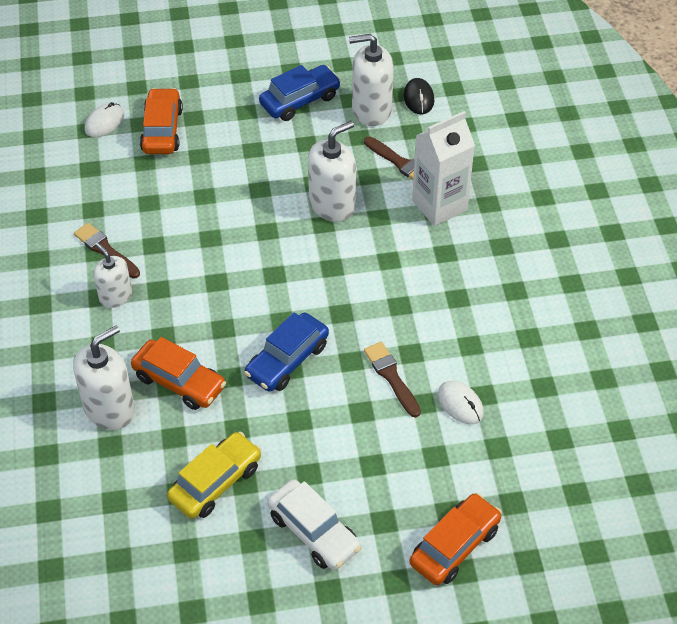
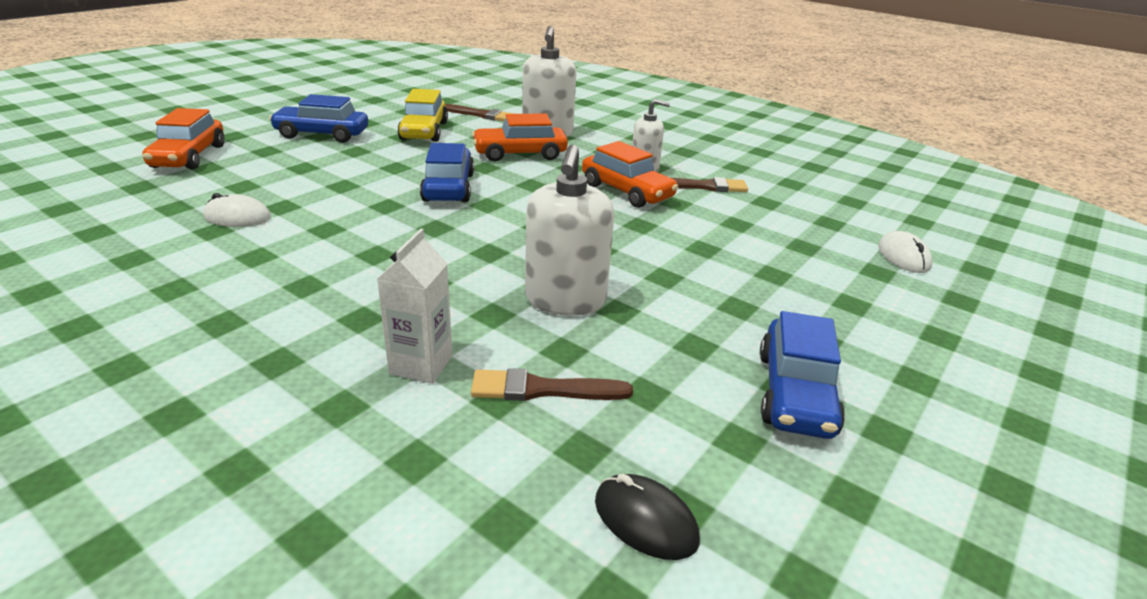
camera: 135 degrees right, 20 degrees down
orange car [140,88,183,154] -> orange car moved to [582,141,678,208]
white car [268,479,361,570] -> blue car [269,94,368,143]
white soap dispenser [349,34,394,126] -> none
brown brush [364,342,421,417] -> brown brush moved to [445,104,514,121]
white carton [412,111,475,226] -> white carton [377,229,452,384], size x0.65

